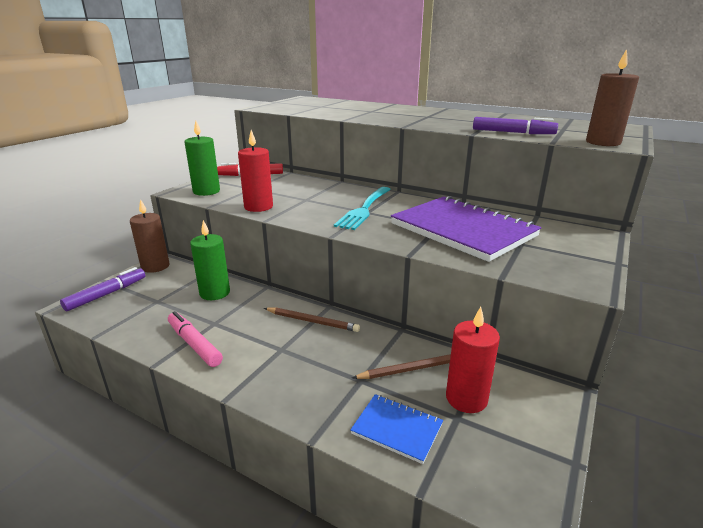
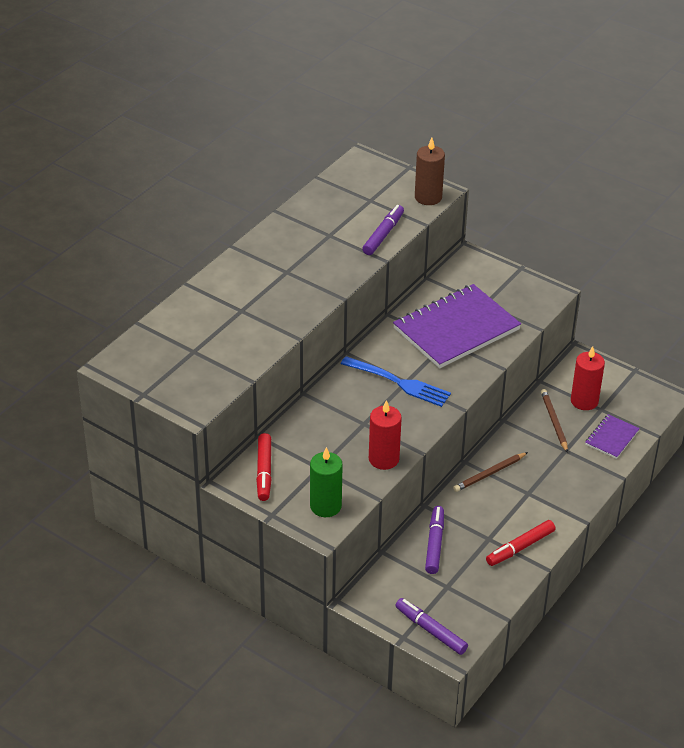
camera: 85 degrees left, 15 degrees up
brown candle [130,199,169,273] -> none
pink marker [168,311,223,367] -> red marker [486,520,555,566]
green candle [190,220,230,300] -> purple marker [425,506,444,574]
brown pencil [264,307,360,332] -> brown pencil turned 150 degrees counterclockwise [453,452,528,492]
turquoise fork [334,187,391,230] -> blue fork [341,356,451,407]
blue notebook [350,394,443,464] -> purple notebook [585,414,640,459]

